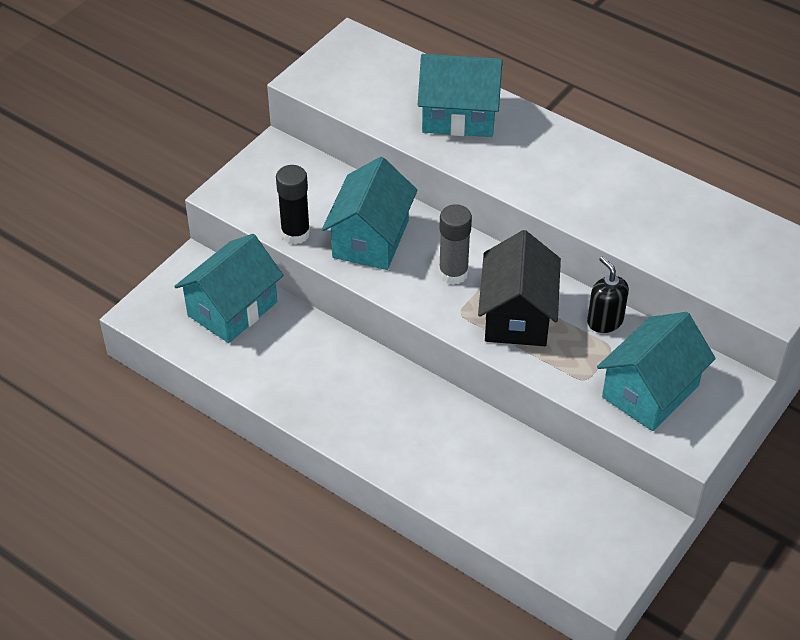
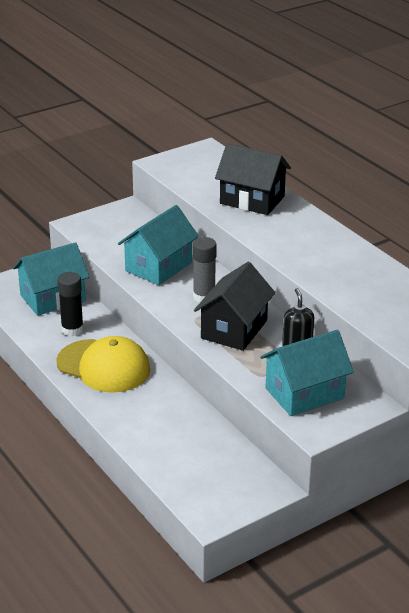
camera: 20 degrees right, 15 degrees down
black glue stick [276,165,310,244] -> black glue stick moved to [57,272,84,336]
turquoise house [418,54,503,137] -> black house [215,143,291,215]
none -> yellow cap [56,336,150,393]

